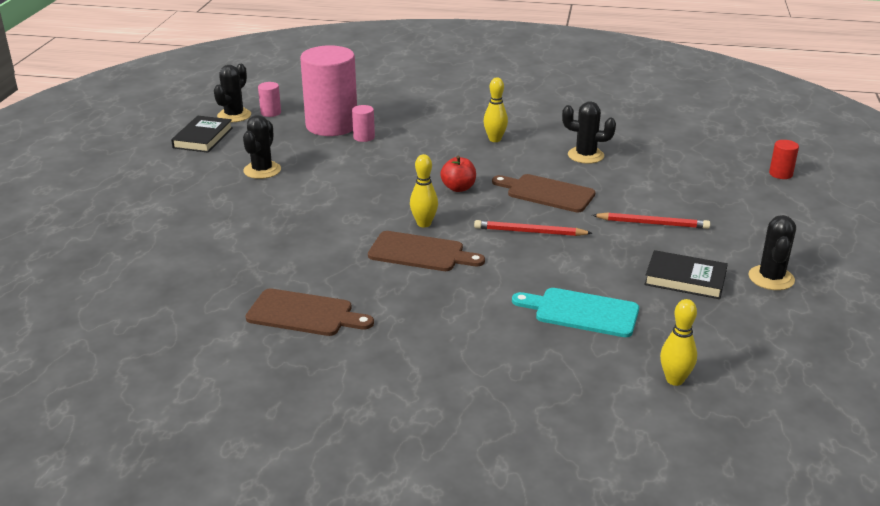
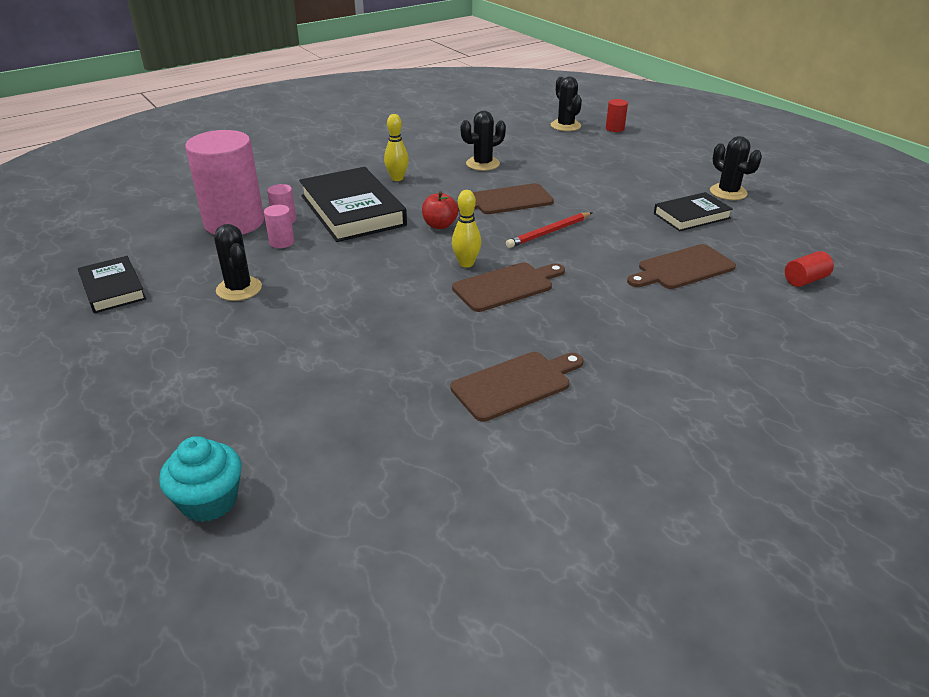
camera: 45 degrees left, 5 degrees up
black cactus [214,64,251,122] -> black cactus moved to [551,77,582,131]
pink cylinder [258,82,281,117] -> pink cylinder moved to [264,205,294,248]
turquoise cutting board [512,288,639,337] -> brown cutting board [627,244,736,289]
red pencil [592,212,710,229] -> none
yellow bowling pin [660,299,697,386] -> red cylinder [785,251,834,287]
none -> turquoise cupcake [159,436,242,522]
none -> black book [299,167,407,242]

